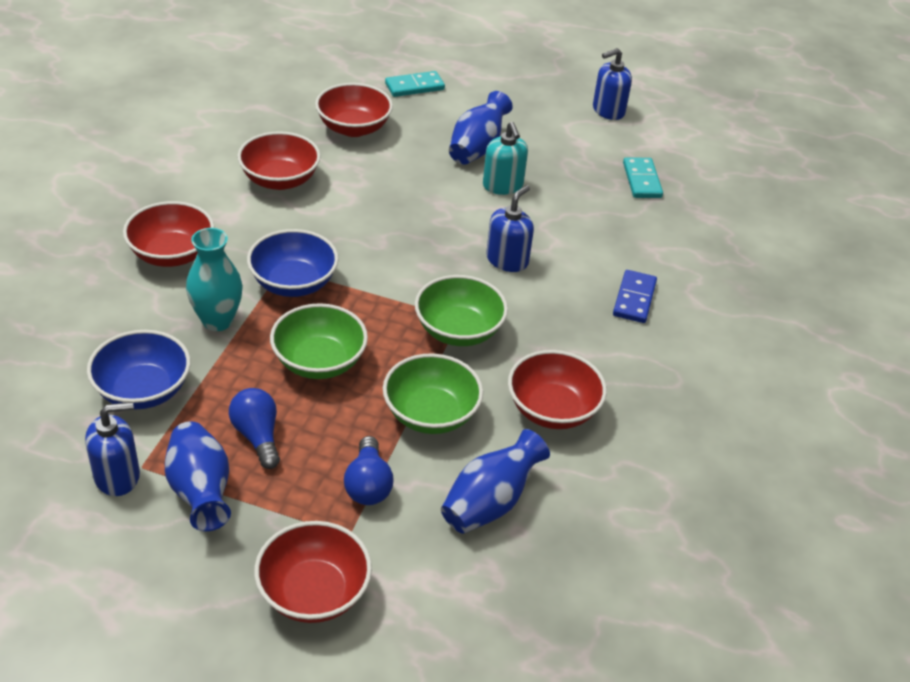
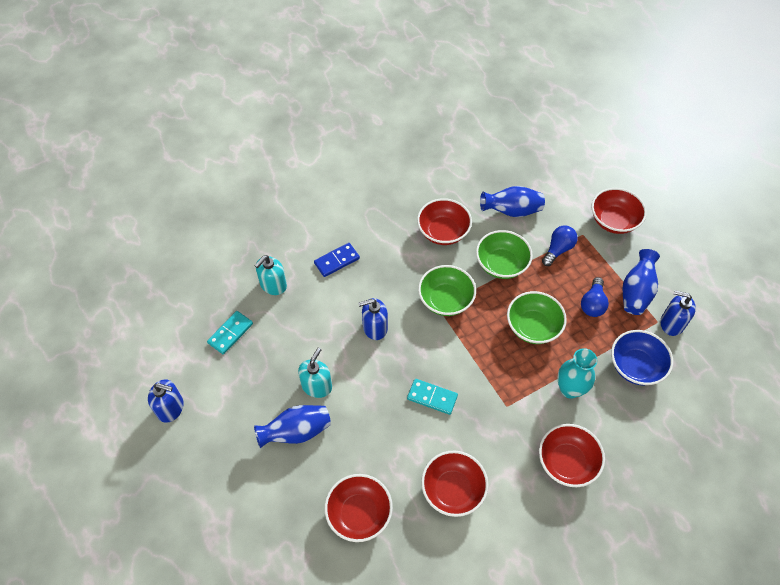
camera: 135 degrees left, 15 degrees up
blue bowl [247,229,339,297] -> none
turquoise domino [385,71,445,97] -> turquoise domino moved to [407,379,458,415]
none -> turquoise soap dispenser [255,255,287,295]

